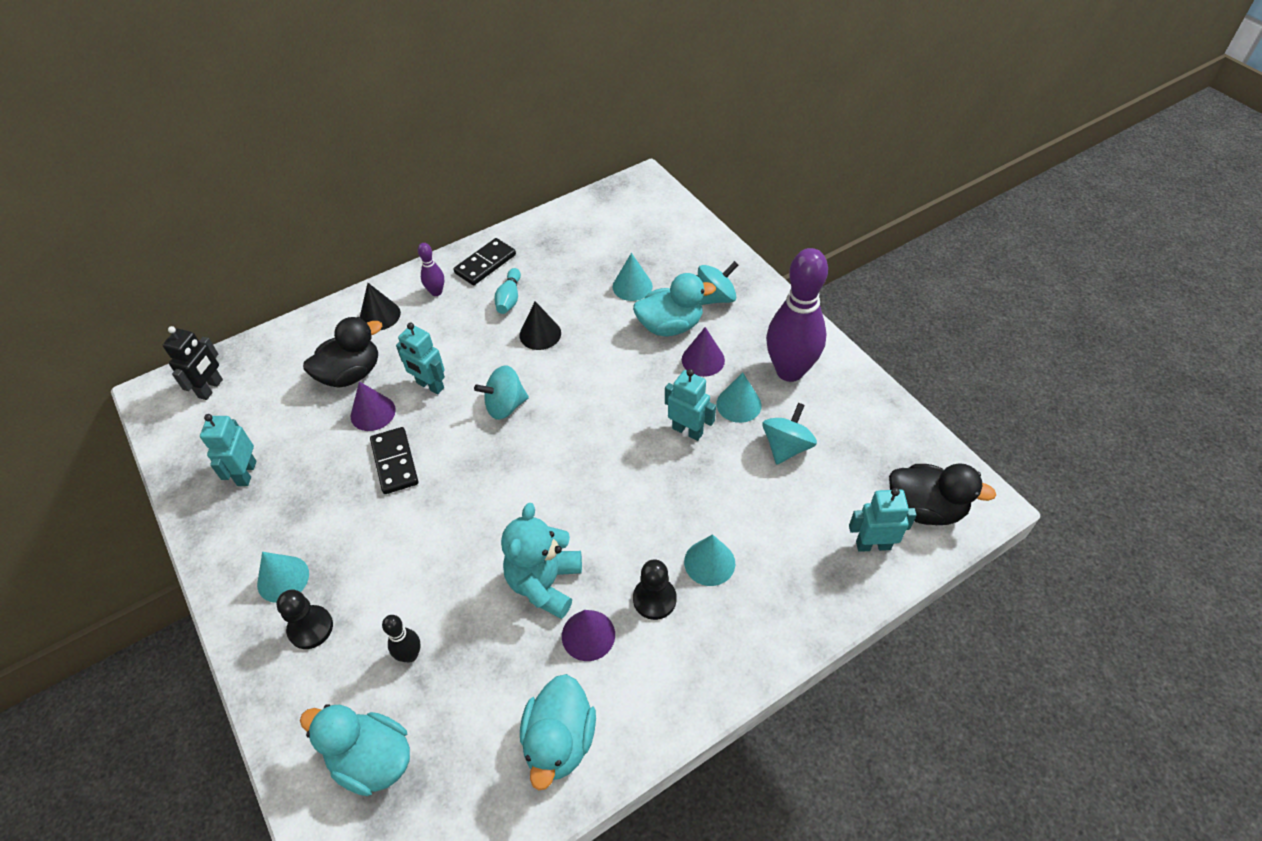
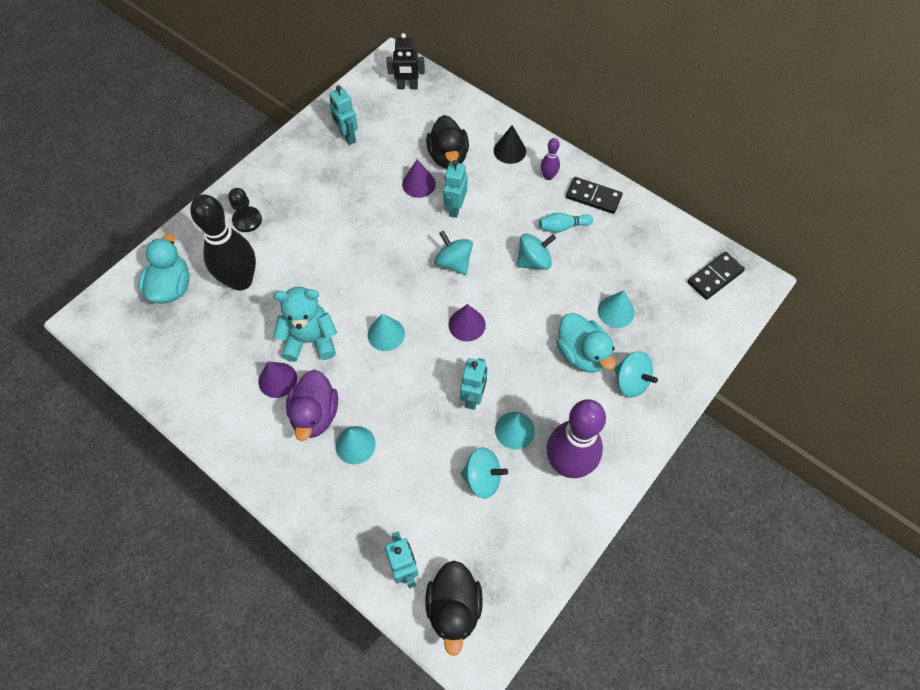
camera: 70 degrees right, 10 degrees up
turquoise robot [200,414,257,486] -> turquoise robot turned 105 degrees counterclockwise [329,85,358,145]
turquoise cone [257,552,309,603] -> turquoise cone moved to [368,314,405,351]
black duck [303,317,382,388] -> black duck turned 45 degrees clockwise [426,115,469,169]
black domino [370,427,419,494] -> black domino moved to [687,252,745,300]
black bowling pin [382,615,421,662] -> black bowling pin [190,195,256,291], size x2.28
black cone [520,301,561,350] -> turquoise spinning top [516,233,556,270]
turquoise duck [520,674,596,790] -> none
black pawn [633,560,677,620] -> purple duck [286,369,338,441]
purple cone [682,327,725,377] -> purple cone moved to [448,304,486,341]

